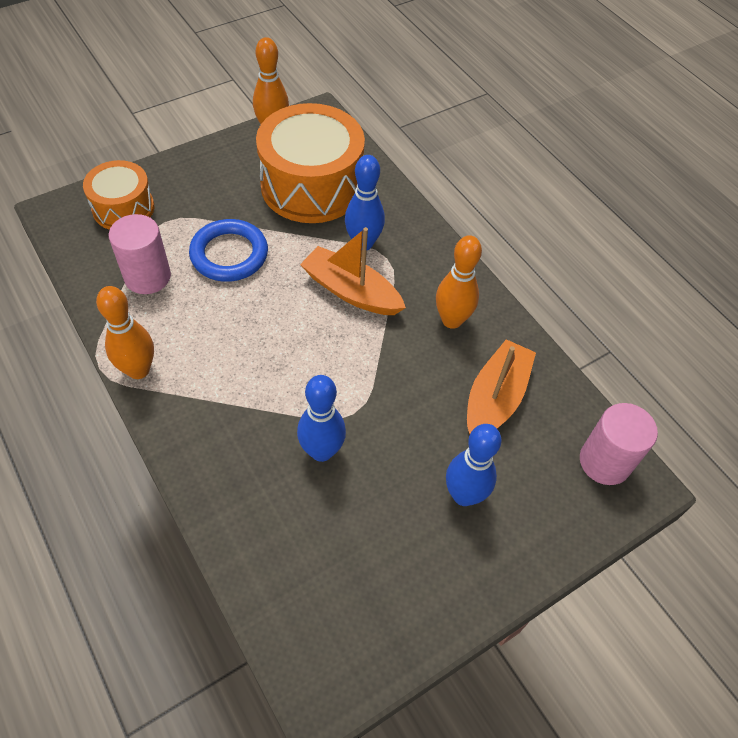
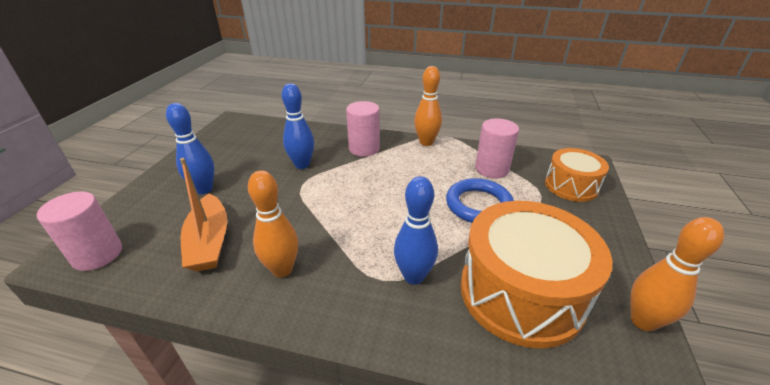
camera: 140 degrees right, 20 degrees down
orange boat [300,227,406,315] -> none
none -> pink cylinder [346,101,380,157]

